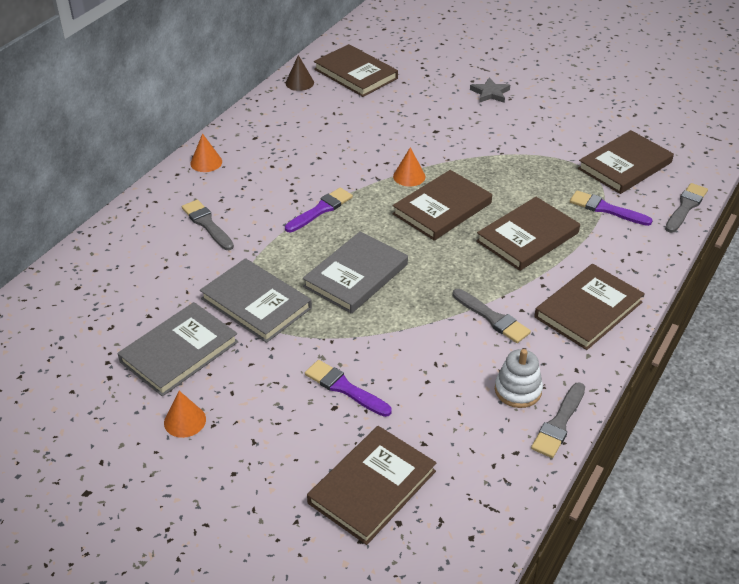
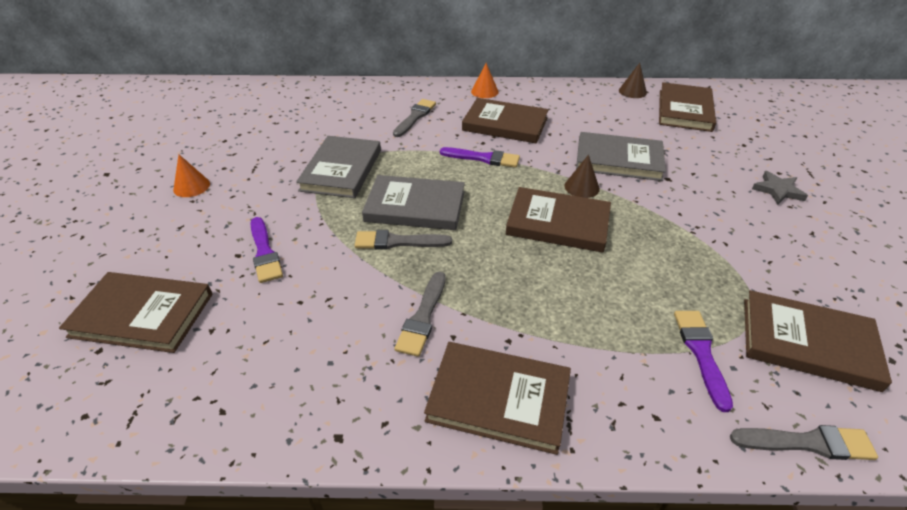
camera: 60 degrees right, 0 degrees up
grey book [118,302,238,396] -> grey book moved to [576,132,666,181]
purple brush [305,360,392,417] -> purple brush turned 150 degrees clockwise [250,217,283,283]
orange cone [393,147,425,187] -> brown cone [564,155,600,198]
brown book [476,197,580,271] -> brown book moved to [462,98,549,144]
white stacking toy [495,349,543,408] -> none
grey brush [531,382,585,458] -> grey brush moved to [354,230,452,249]

